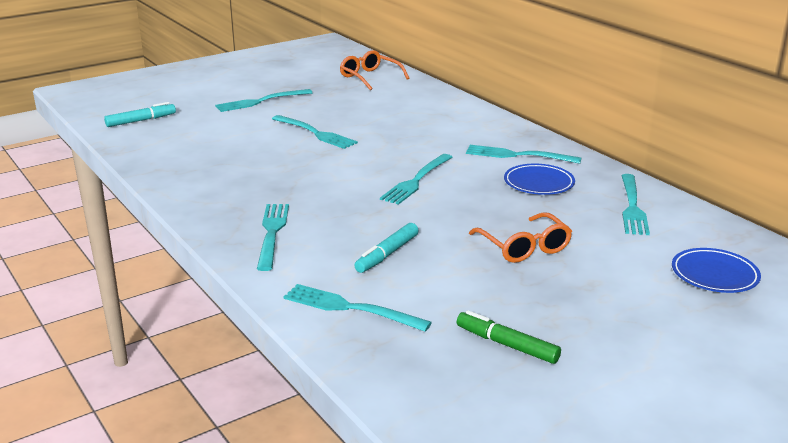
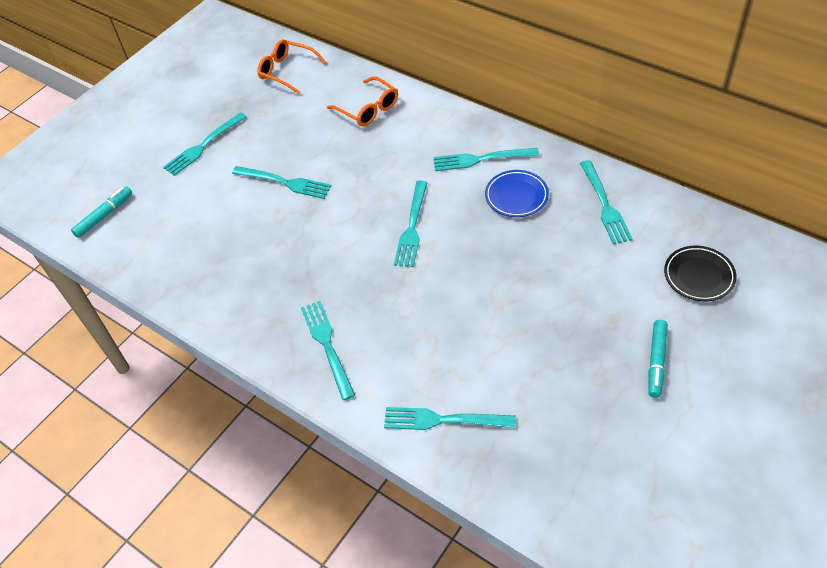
camera: 15 degrees left, 25 degrees up
turquoise marker [354,223,419,273] -> turquoise marker moved to [649,320,668,398]
green marker [457,310,561,364] -> none
orange glasses [469,212,572,263] -> orange glasses moved to [327,77,398,126]
blue plate [672,248,761,293] -> black plate [664,246,737,301]

